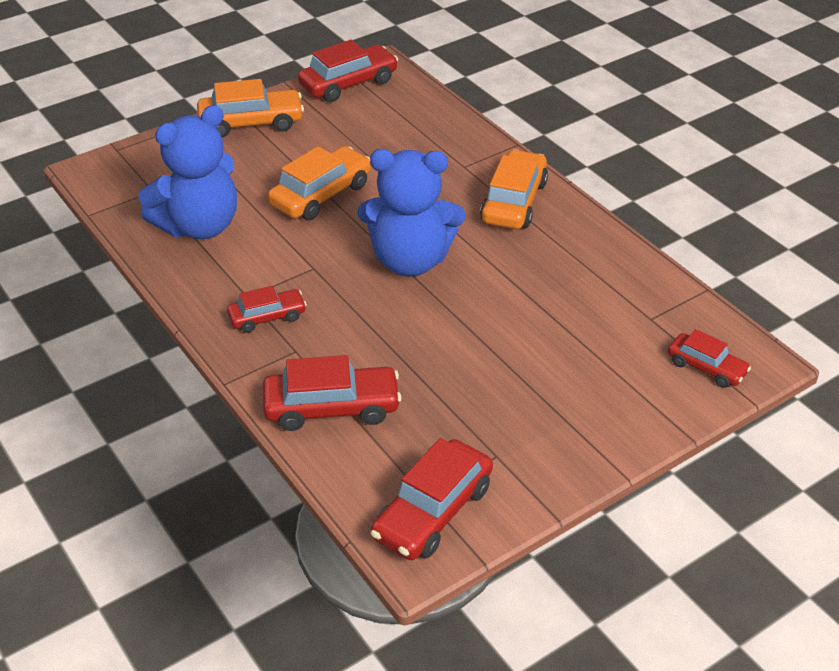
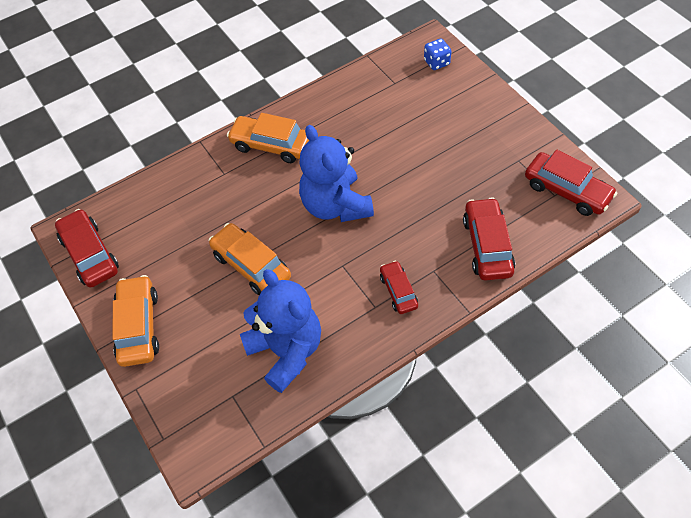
camera: 85 degrees left, 15 degrees up
blue teddy bear [358,149,465,277] -> blue teddy bear turned 150 degrees clockwise [299,125,374,222]
red car [668,329,751,388] -> blue dice [424,39,451,70]

